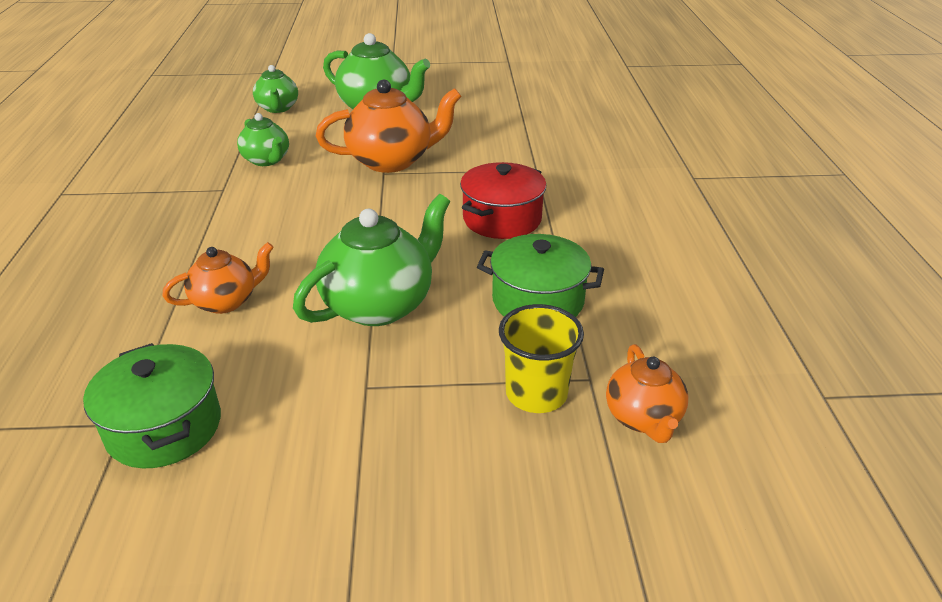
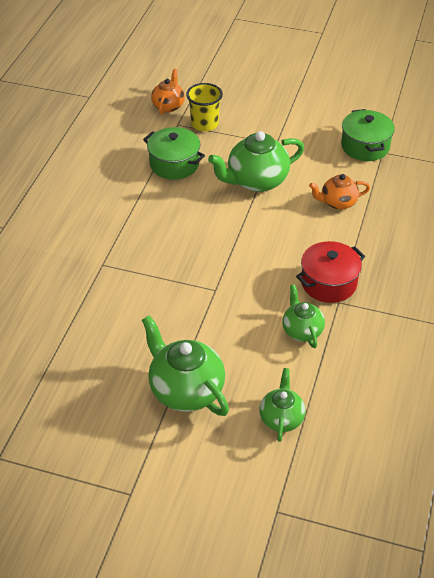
camera: 160 degrees left, 10 degrees up
orange teapot [316,80,462,173] -> none
red pot [460,162,546,239] -> red pot moved to [296,241,365,303]

